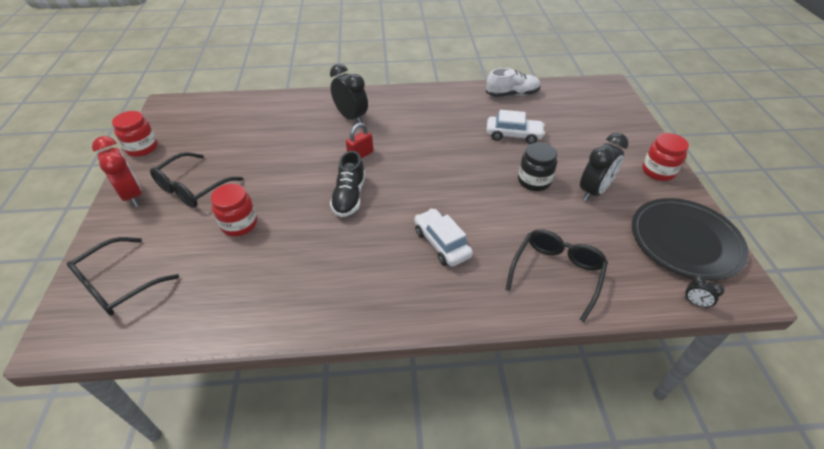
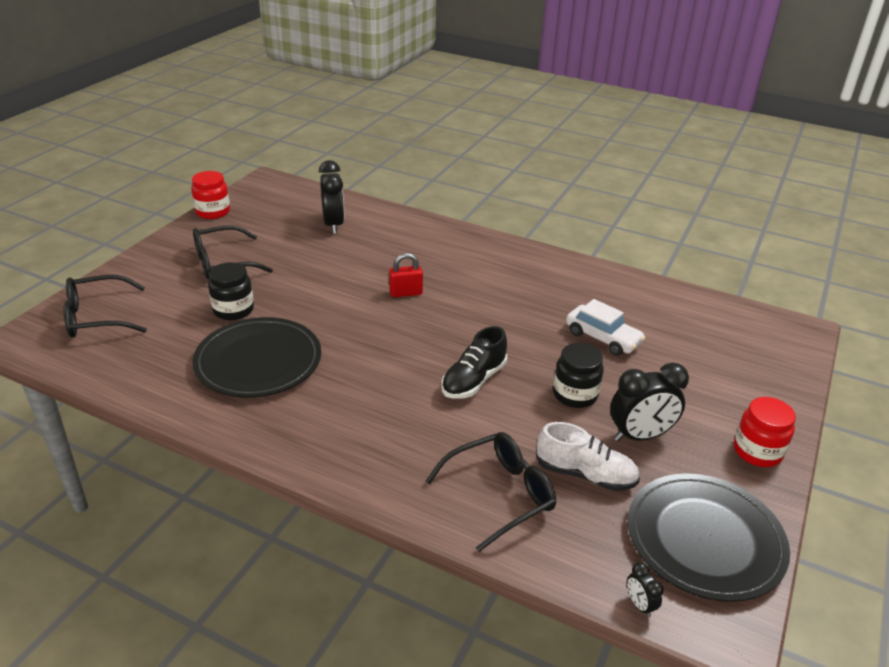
camera: 30 degrees right, 10 degrees down
red clock [92,136,142,207] -> none
red jar [211,184,257,236] -> black jar [208,262,254,320]
black clock [330,64,368,123] -> black clock moved to [319,160,344,234]
black shoe [330,151,365,217] -> black shoe moved to [441,326,507,399]
white car [414,208,473,267] -> none
white shoe [486,68,541,97] -> white shoe moved to [536,422,640,491]
none -> black plate [192,317,321,397]

